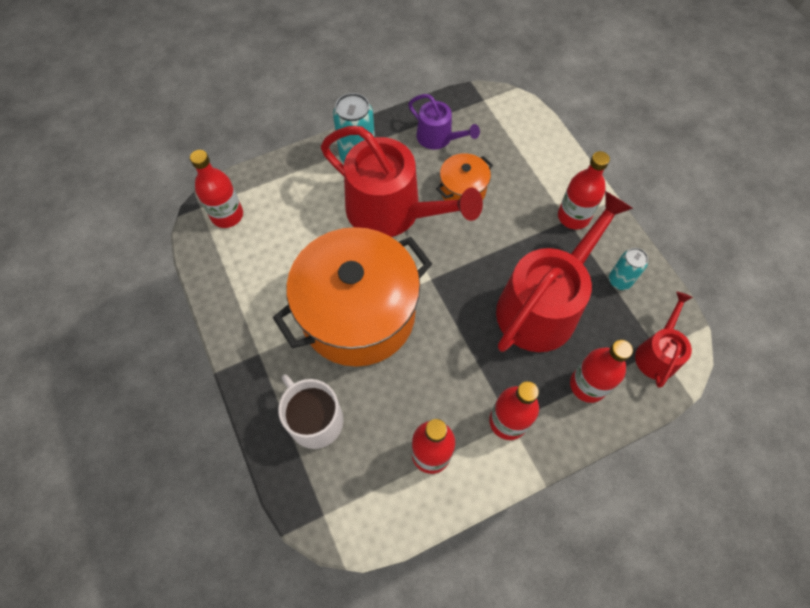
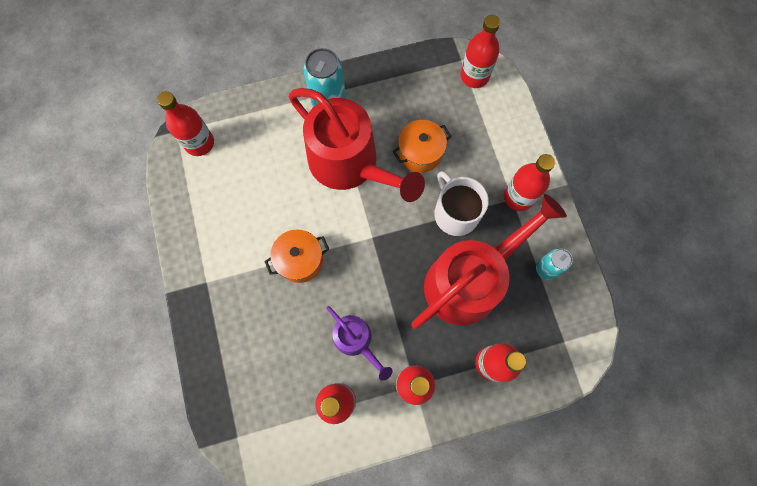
camera: 10 degrees right, 10 degrees up
orange pot [273,227,432,367] -> orange pot [264,229,329,283], size x0.45
white mug [278,375,344,449] -> white mug moved to [434,171,489,236]
purple watering can [408,94,480,150] -> purple watering can moved to [326,306,393,381]
red watering can [635,292,693,388] -> none
none -> red bottle [460,15,500,88]

